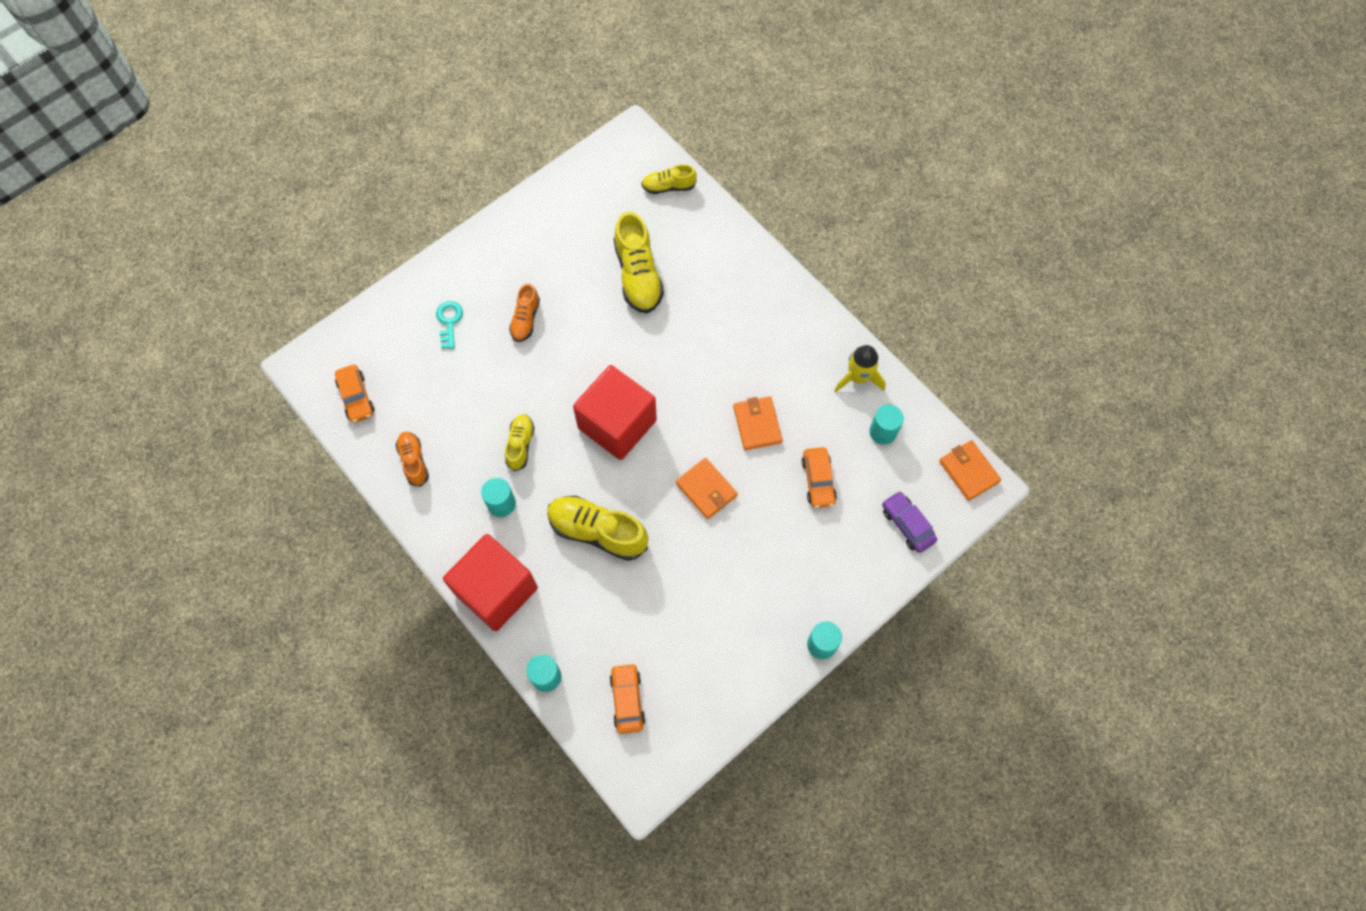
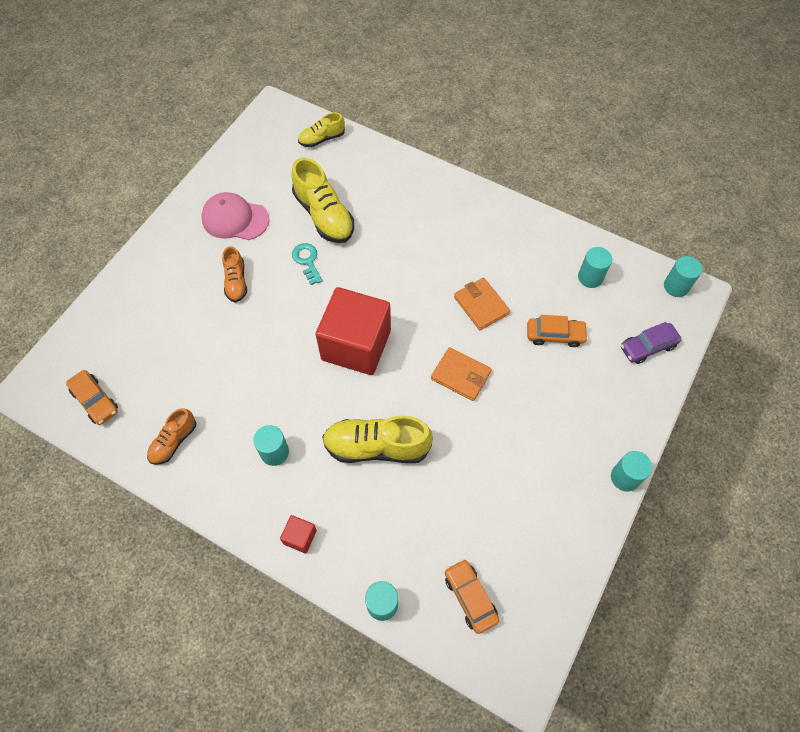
camera: 20 degrees left, 5 degrees down
orange shoe [395,432,429,486] -> orange shoe turned 105 degrees counterclockwise [147,408,196,465]
turquoise key [436,301,463,349] -> turquoise key moved to [292,243,322,285]
red cube [443,534,538,631] -> red cube [280,515,317,553], size x0.41
yellow shoe [505,414,535,471] -> none
orange car [801,447,837,508] -> orange car turned 60 degrees counterclockwise [527,315,588,347]
yellow rocket [834,345,886,392] -> none
purple car [882,491,937,553] -> purple car turned 60 degrees counterclockwise [621,322,682,364]
orange wallet [939,440,1001,501] -> turquoise cylinder [664,256,702,297]
none -> pink cap [201,192,269,240]

